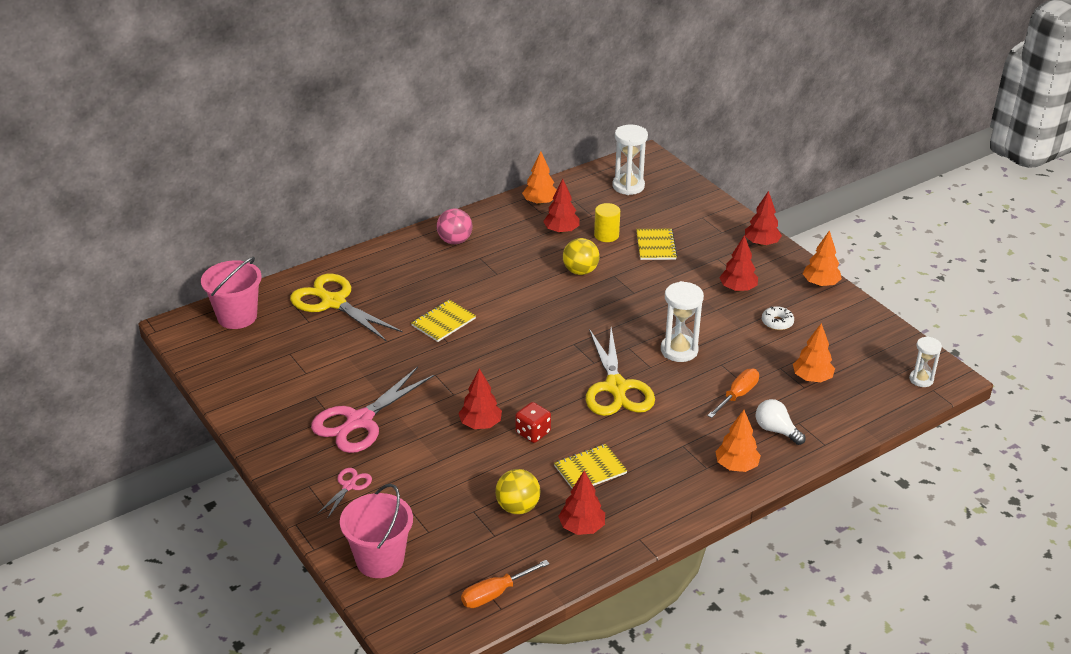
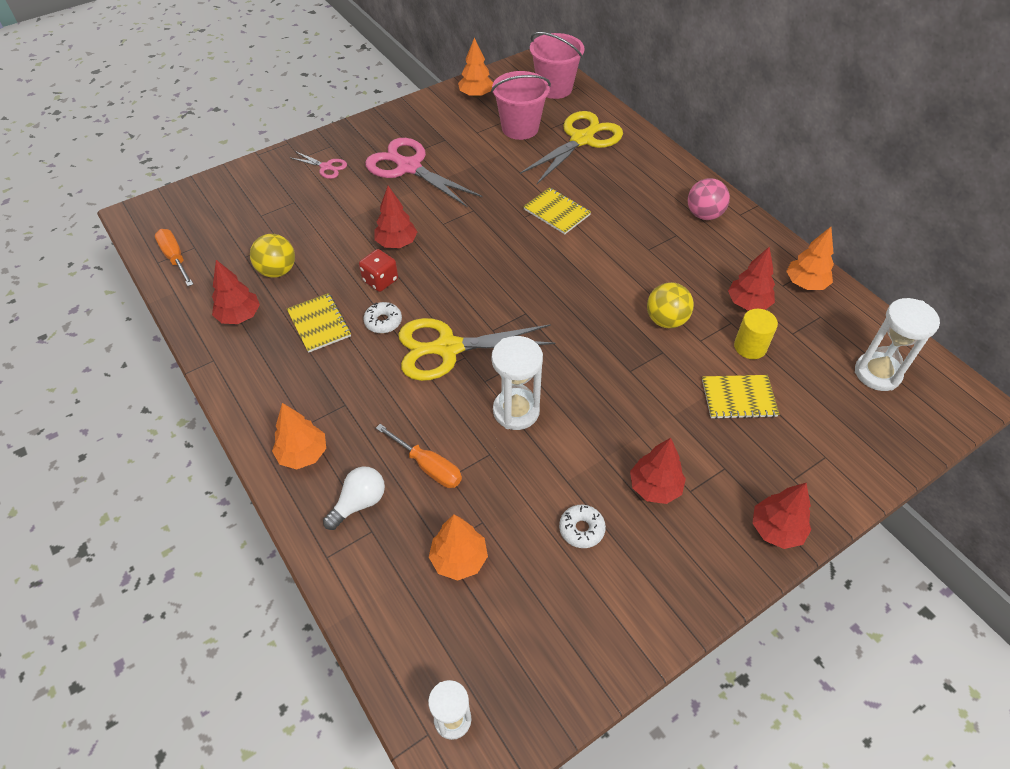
camera: 90 degrees right, 15 degrees up
pink bucket [340,484,413,578] -> pink bucket moved to [491,71,551,140]
orange tree [803,230,842,287] -> orange tree moved to [458,37,493,98]
none -> white donut [363,302,402,333]

